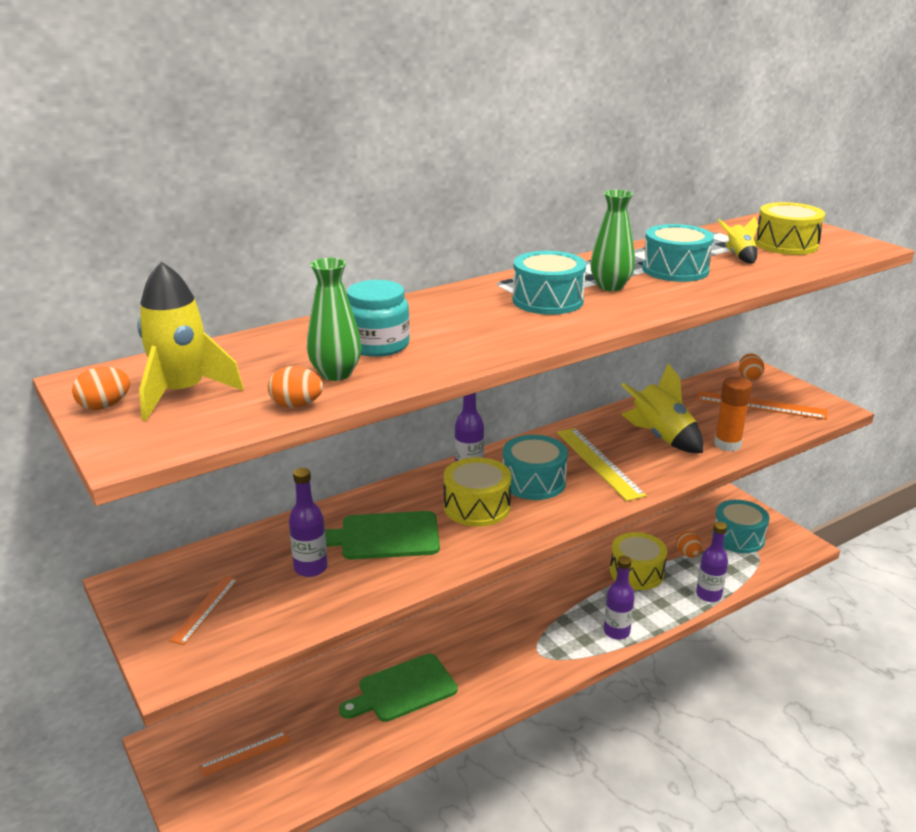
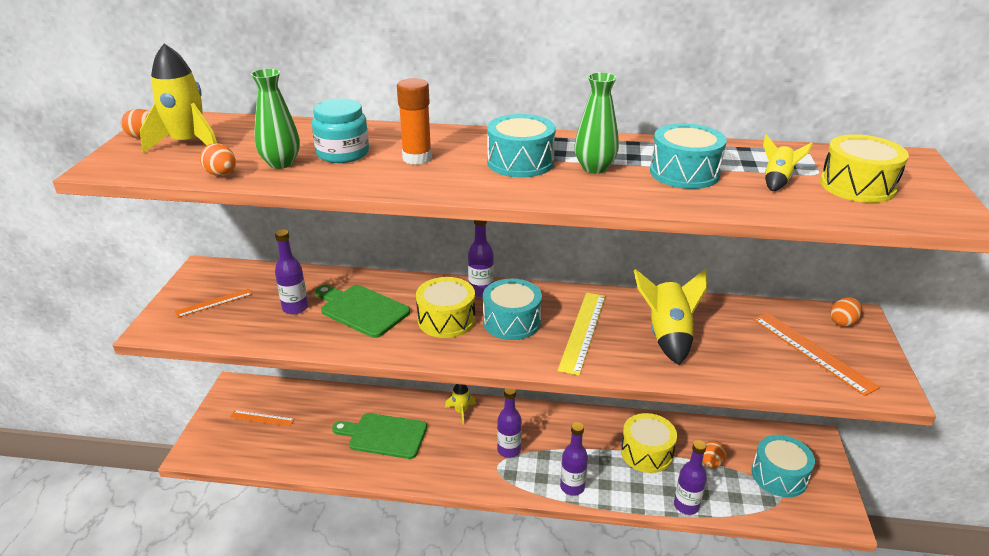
camera: 40 degrees right, 5 degrees up
orange glue stick [714,377,752,452] -> orange glue stick moved to [397,78,432,165]
none -> yellow rocket [445,384,476,424]
none -> purple bottle [497,388,522,458]

